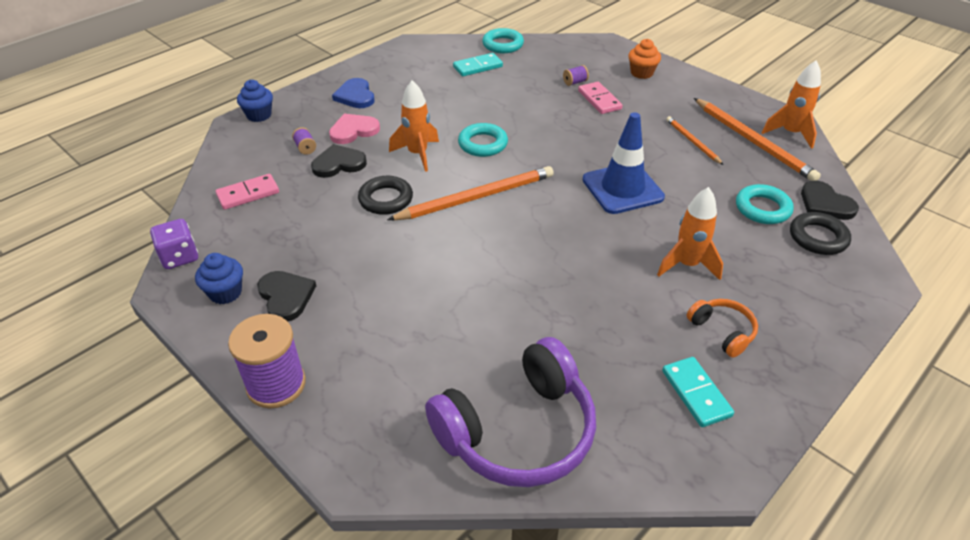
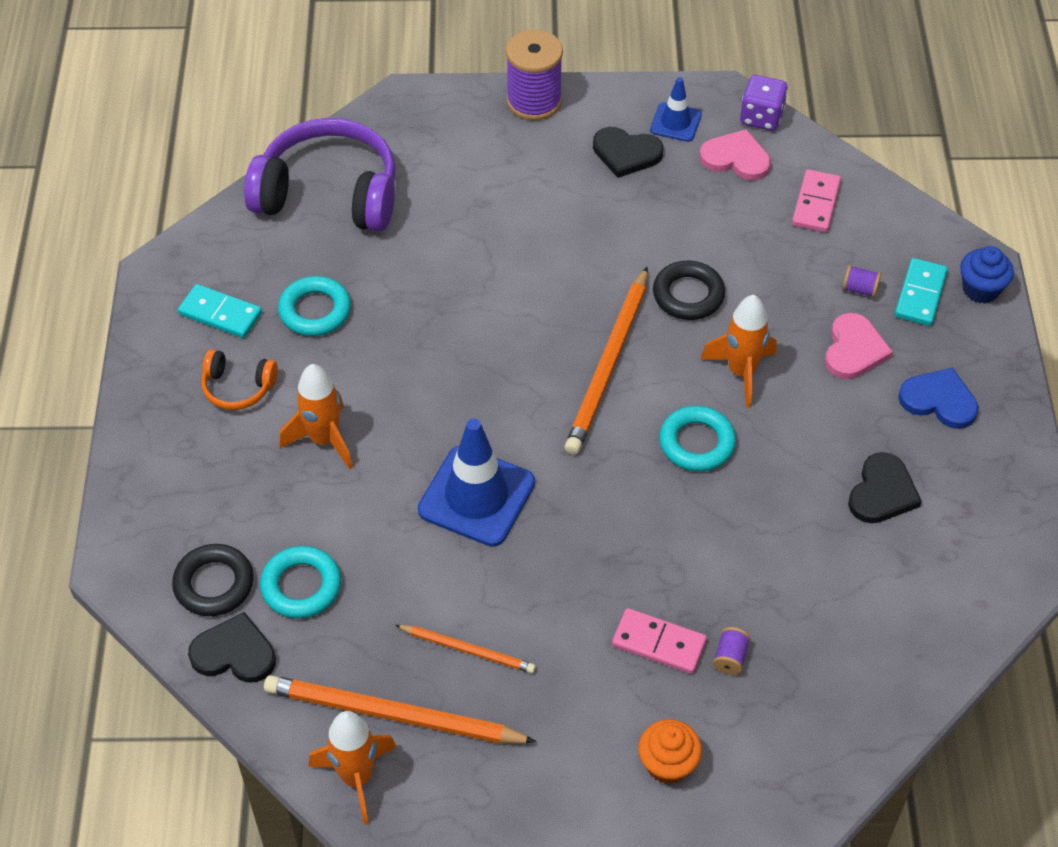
camera: 135 degrees right, 10 degrees up
blue cupcake [195,253,243,304] -> blue traffic cone [650,77,702,142]
black heart [311,144,367,178] -> black heart moved to [848,452,922,523]
purple headphones [425,337,596,487] -> purple headphones turned 90 degrees clockwise [244,118,396,232]
turquoise domino [453,53,503,76] -> turquoise domino moved to [895,258,948,326]
turquoise ring [482,28,524,53] -> turquoise ring moved to [278,276,351,336]
none -> pink heart [699,129,771,181]

